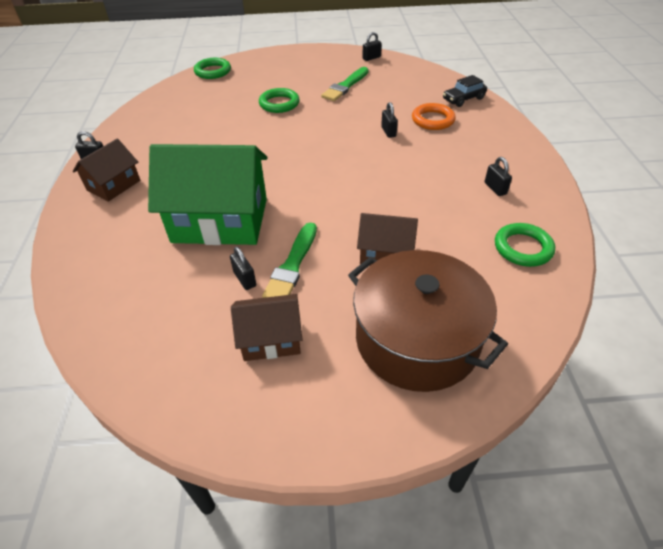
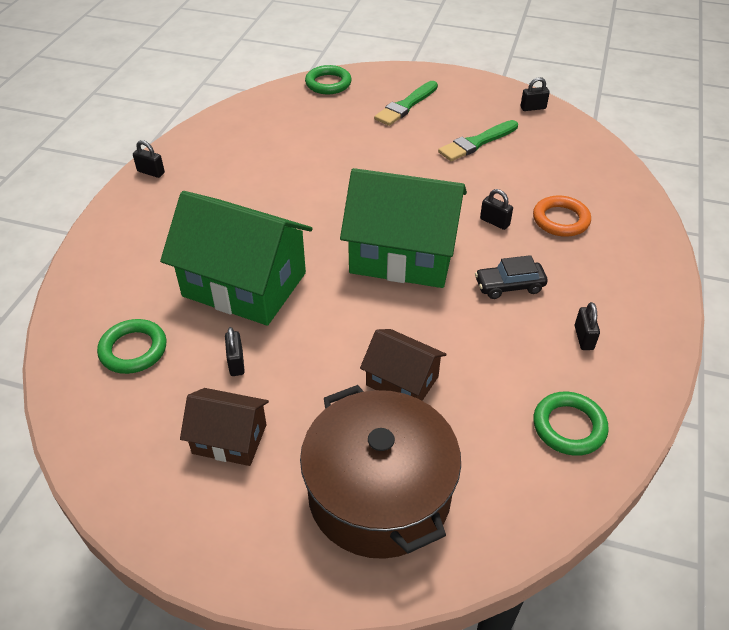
camera: 20 degrees right, 0 degrees up
brown house [73,139,140,202] -> none
green ring [259,88,300,113] -> green ring moved to [97,319,166,374]
green brush [262,222,317,298] -> green brush moved to [374,81,438,126]
black padlock [381,102,398,138] -> black padlock turned 60 degrees counterclockwise [480,189,513,230]
black car [443,75,487,107] -> black car moved to [475,255,548,299]
none -> green house [340,168,467,288]

